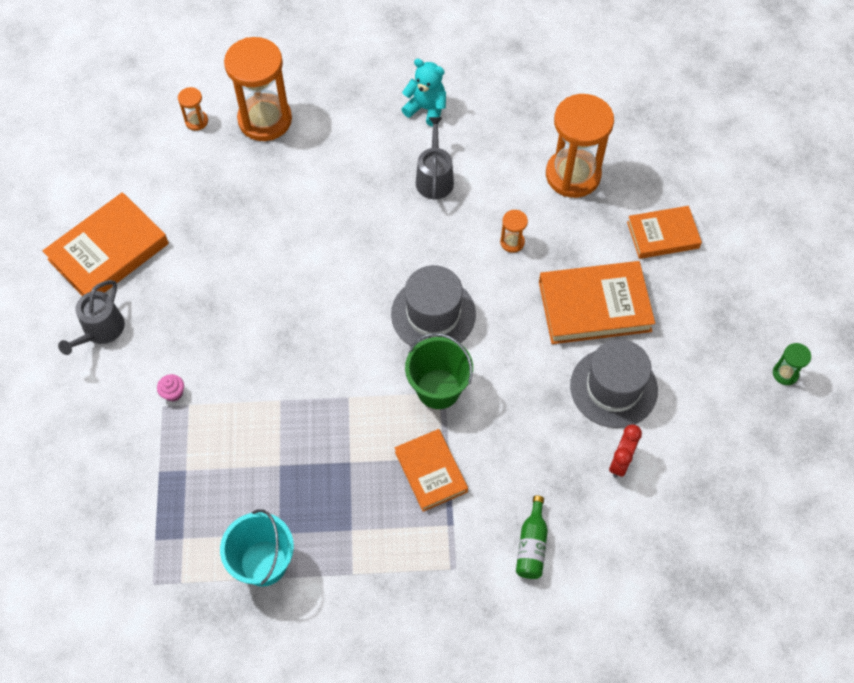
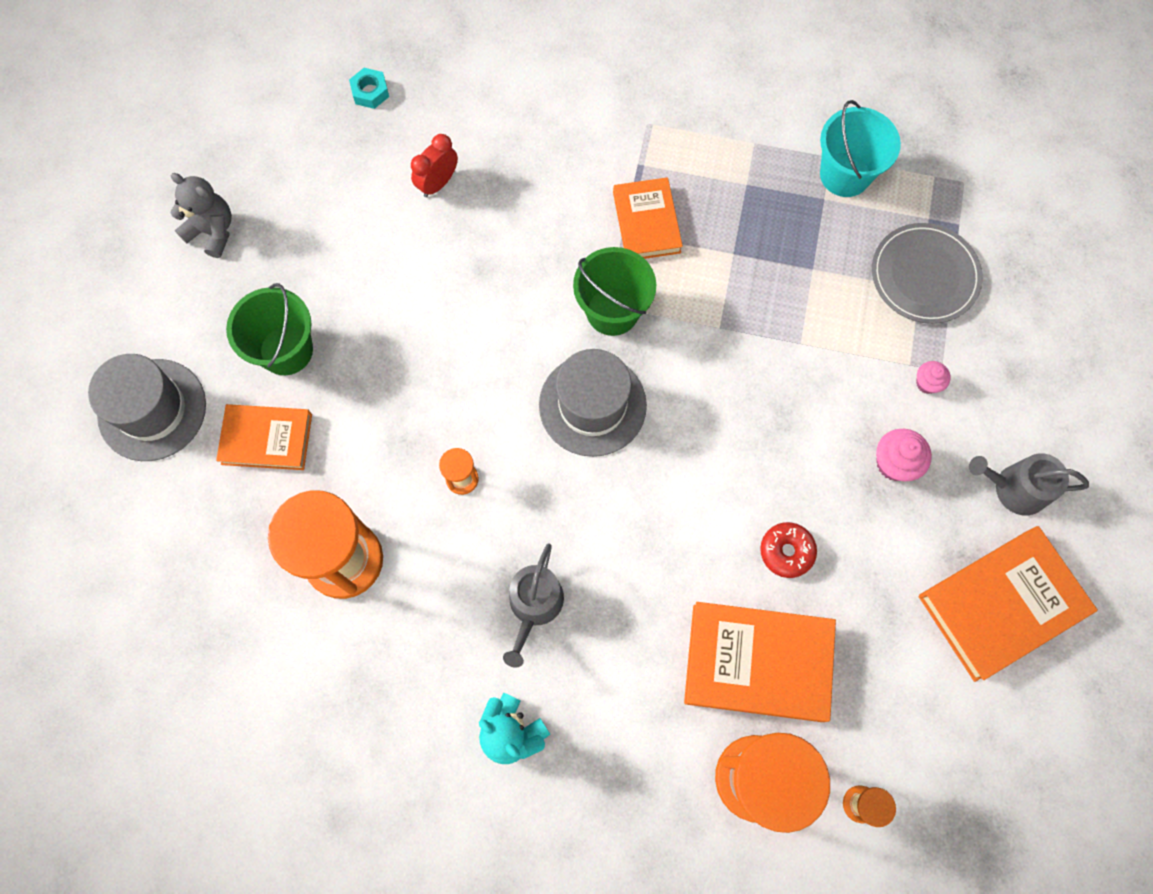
camera: 165 degrees left, 10 degrees up
grey watering can [58,280,125,355] -> grey watering can turned 120 degrees counterclockwise [969,453,1089,515]
green bottle [516,496,548,579] -> none
orange book [539,261,655,344] -> orange book moved to [684,602,836,722]
grey hat [570,339,658,428] -> grey hat moved to [88,354,206,461]
green hourglass [773,343,811,385] -> grey teddy bear [170,173,232,258]
none -> green bucket [226,283,313,375]
none -> turquoise nut [349,68,389,109]
none -> red donut [760,522,817,578]
none -> grey plate [872,223,983,324]
none -> pink cupcake [876,429,932,481]

